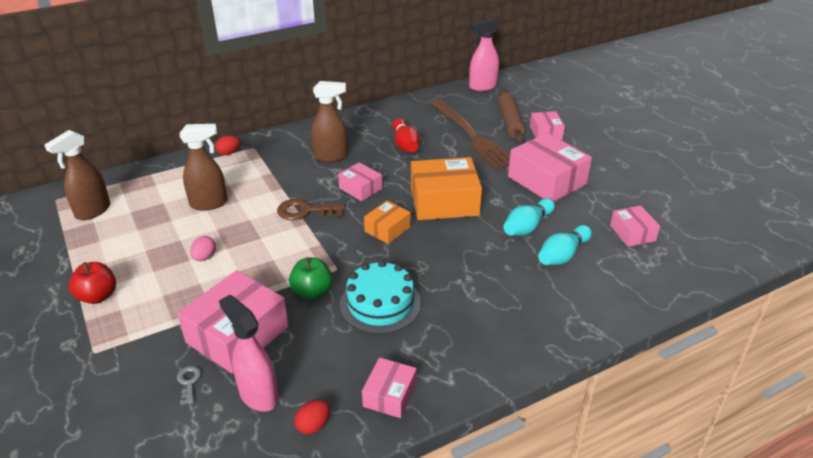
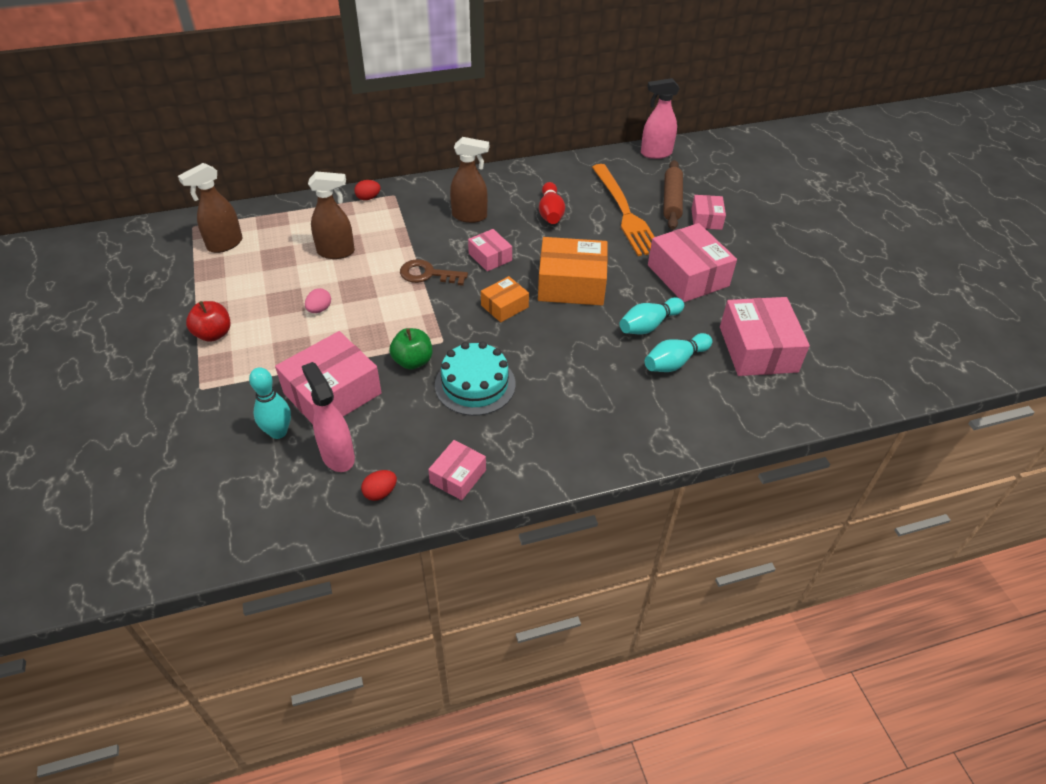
camera: 10 degrees right, 10 degrees up
grey key [177,366,201,405] -> turquoise bowling pin [249,367,291,439]
brown fork [430,100,510,170] -> orange fork [592,164,655,256]
pink box [610,205,660,247] -> pink box [720,297,810,376], size x1.84

